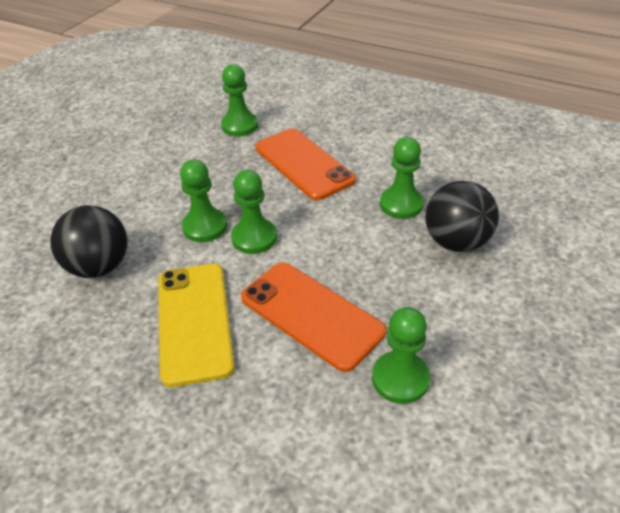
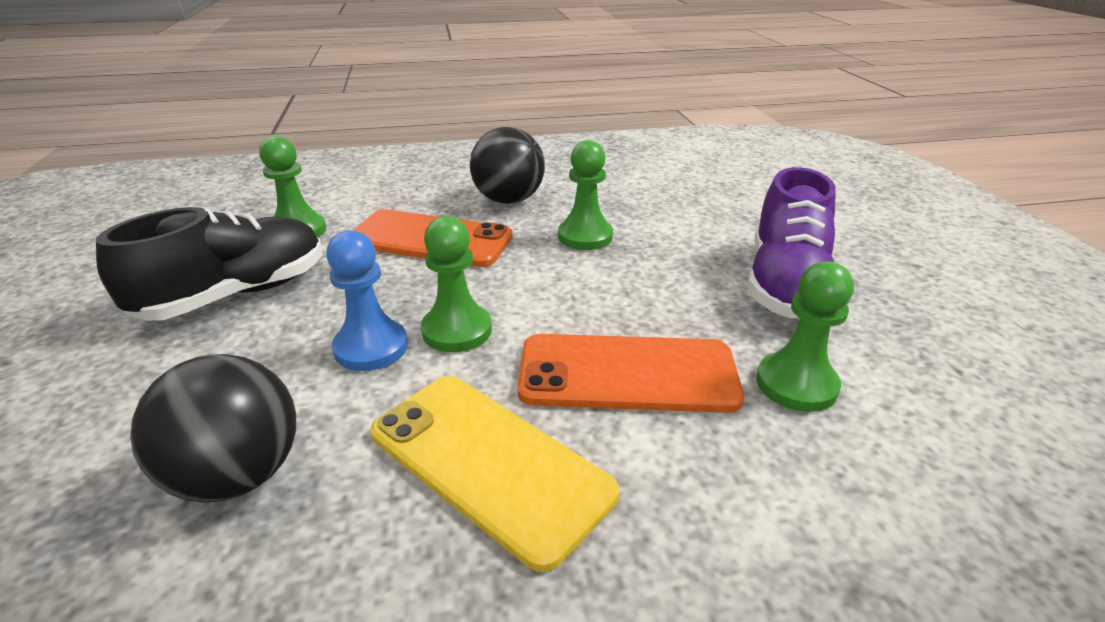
camera: 40 degrees left, 10 degrees down
green pawn [180,160,227,242] -> blue pawn [326,230,408,371]
black ball [425,181,499,252] -> black ball moved to [470,127,545,204]
none -> black shoe [96,207,322,321]
none -> purple shoe [747,167,836,318]

